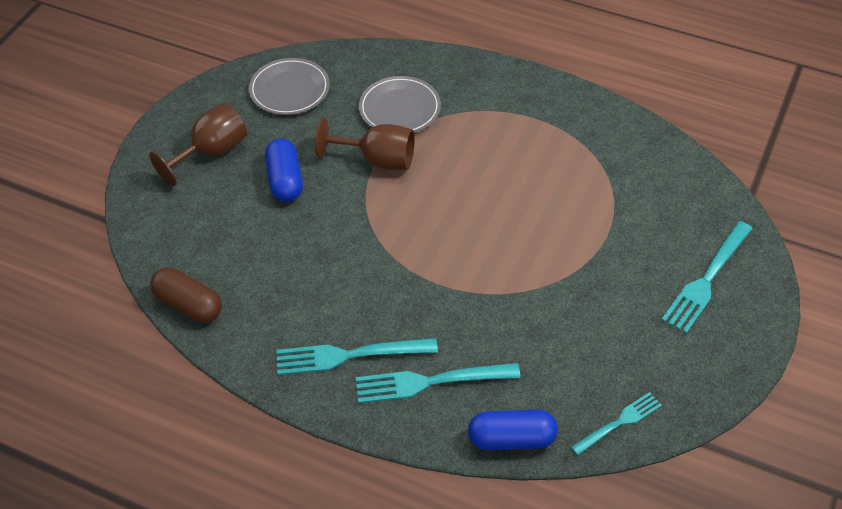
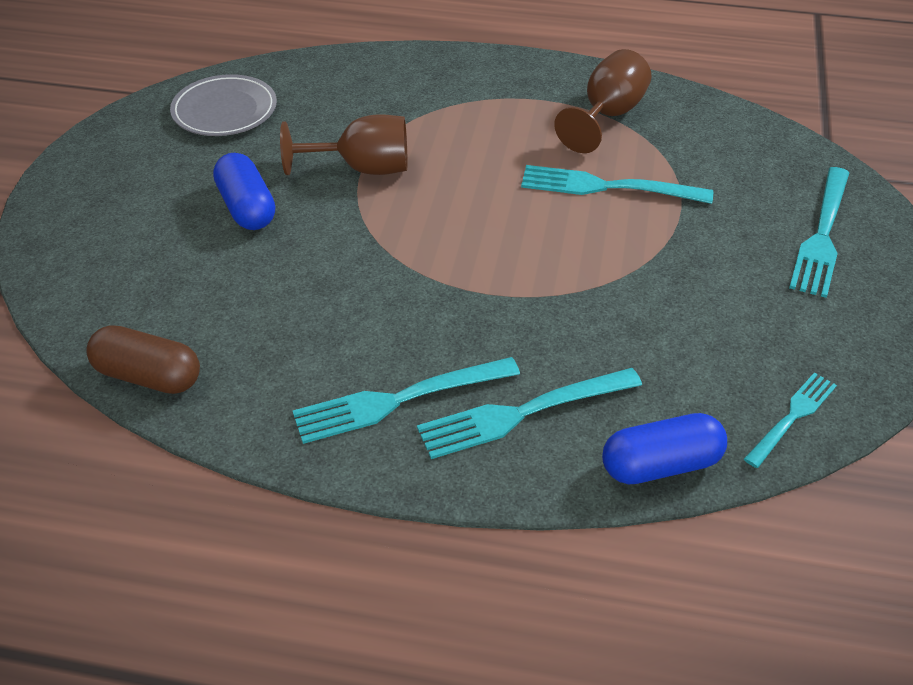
camera: 15 degrees left, 5 degrees down
brown goblet [149,103,247,186] -> brown goblet moved to [554,49,652,153]
grey plate [359,76,441,133] -> none
none -> turquoise fork [521,165,713,204]

